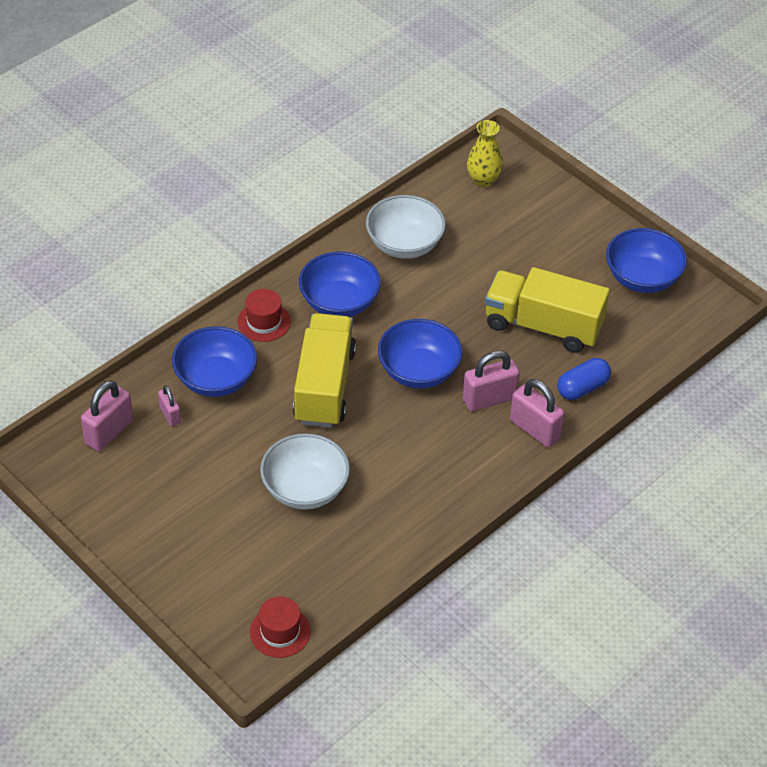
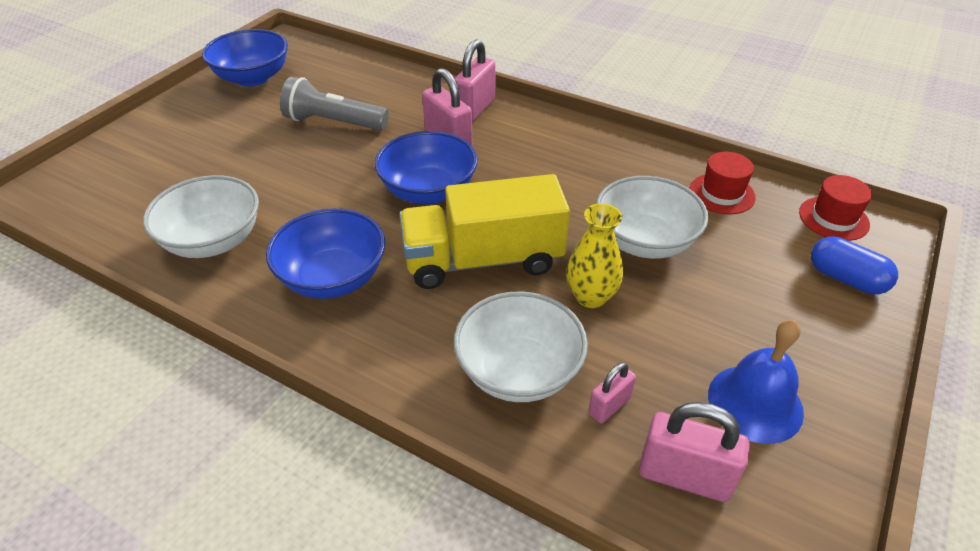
camera: 105 degrees left, 5 degrees down
blue bowl [172,326,257,397] -> white bowl [454,291,588,402]
red hat [238,289,291,342] -> red hat moved to [690,152,756,214]
yellow vase [467,120,503,187] -> yellow vase moved to [566,203,623,308]
yellow truck [485,267,610,353] -> grey flashlight [280,77,389,131]
blue capsule [557,358,611,400] -> blue capsule moved to [811,236,898,294]
none -> blue bell [708,320,804,444]

